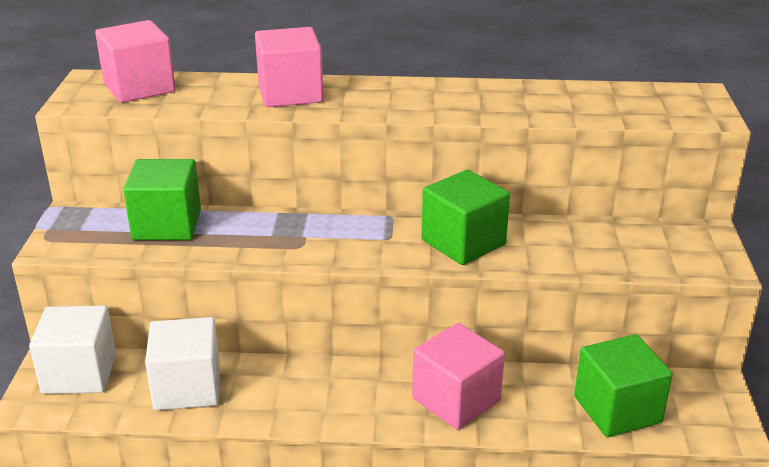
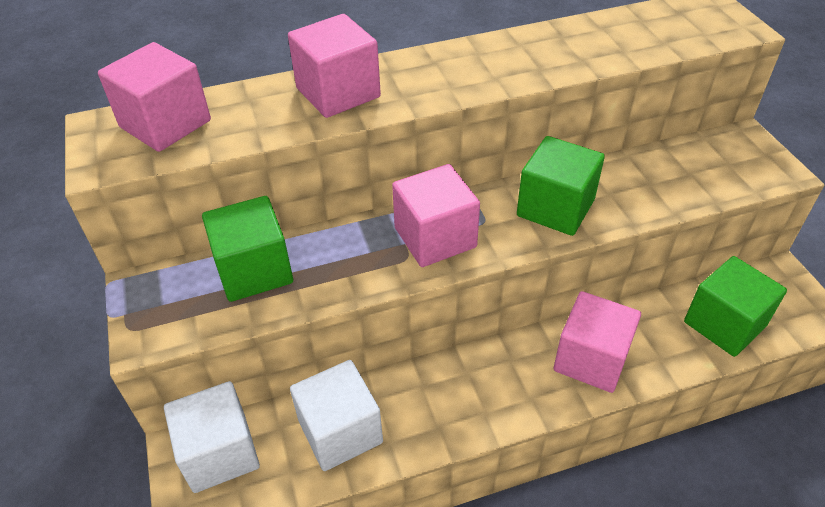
camera: 20 degrees left, 15 degrees up
none -> pink cube [392,164,480,267]

